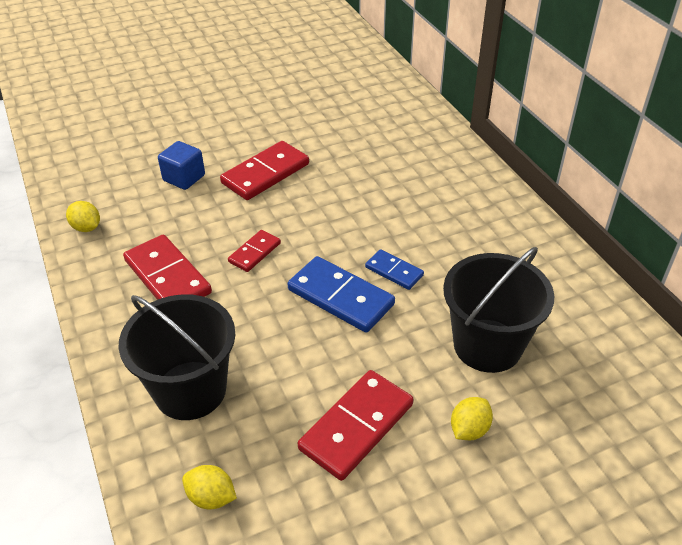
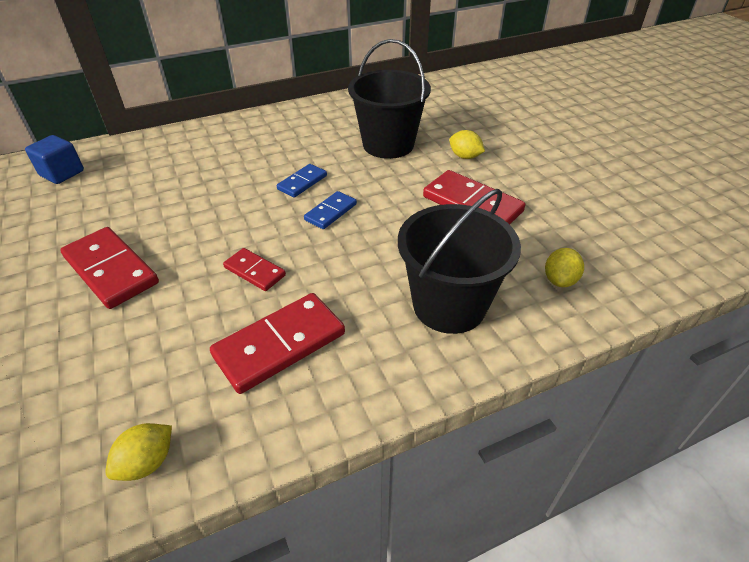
camera: 90 degrees left, 0 degrees up
blue cube [158,141,205,190] -> blue cube moved to [25,135,84,184]
blue domino [288,256,395,333] -> blue domino [304,191,357,229], size x0.56

